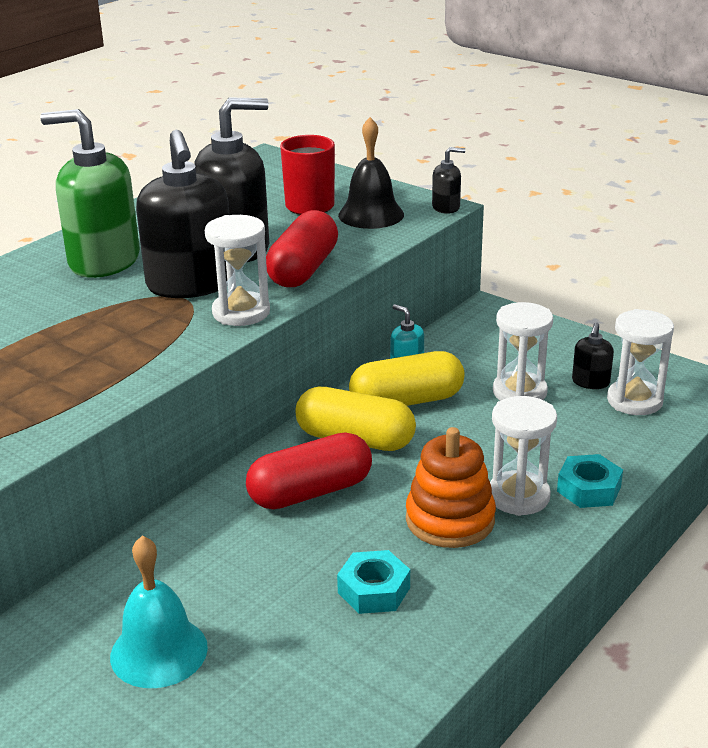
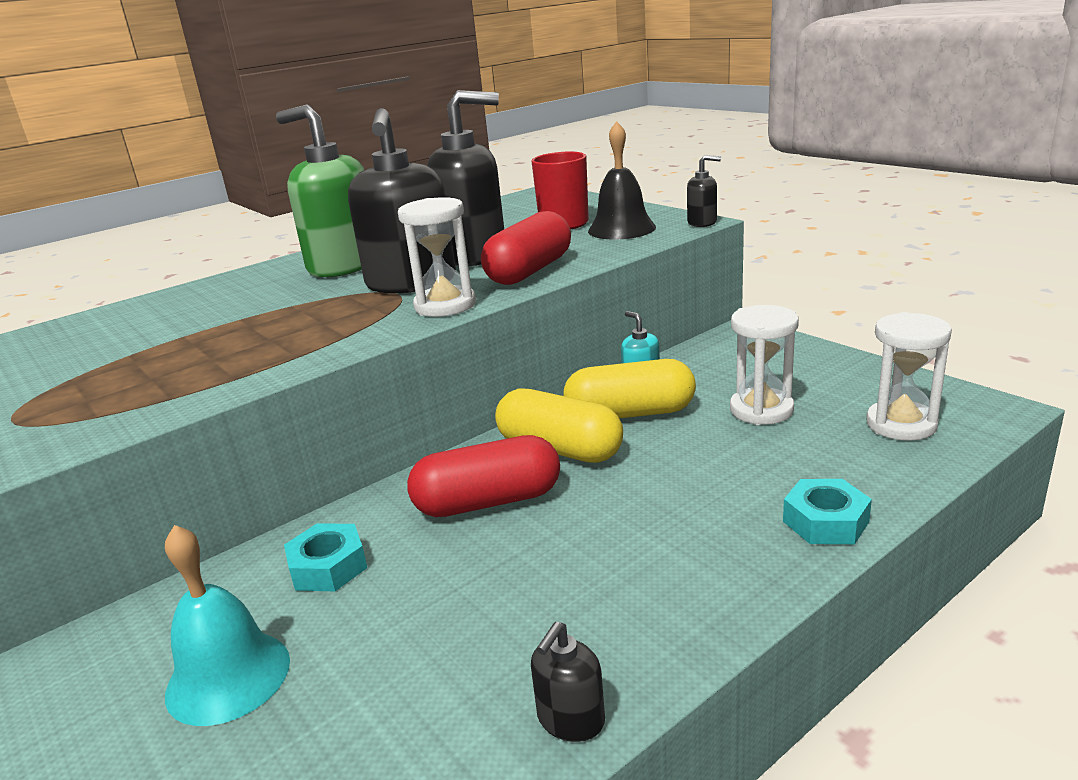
camera: 15 degrees right, 5 degrees down
turquoise nut [337,550,410,614] -> turquoise nut moved to [284,523,367,591]
orange stacking toy [406,427,496,548] -> none
white hourglass [490,396,557,516] -> none
black soap dispenser [572,322,614,389] -> black soap dispenser moved to [531,622,605,742]

